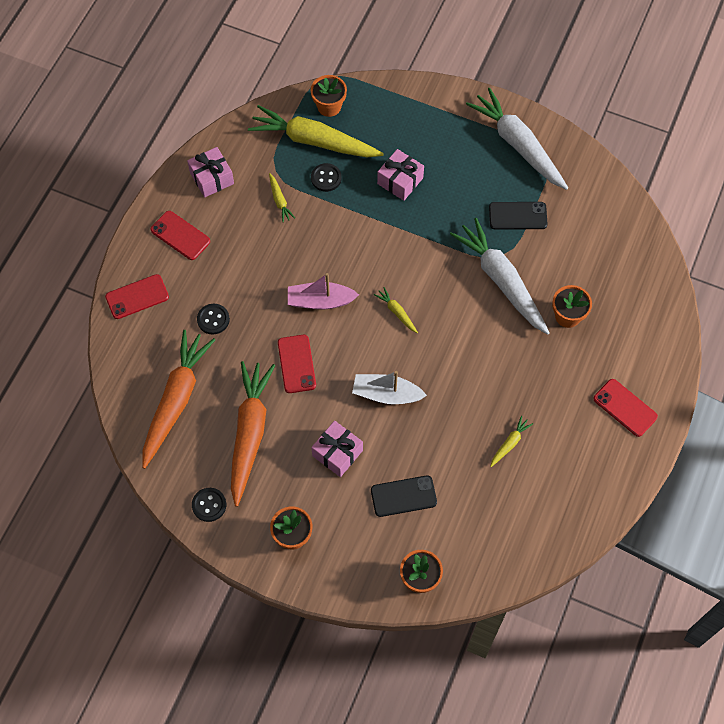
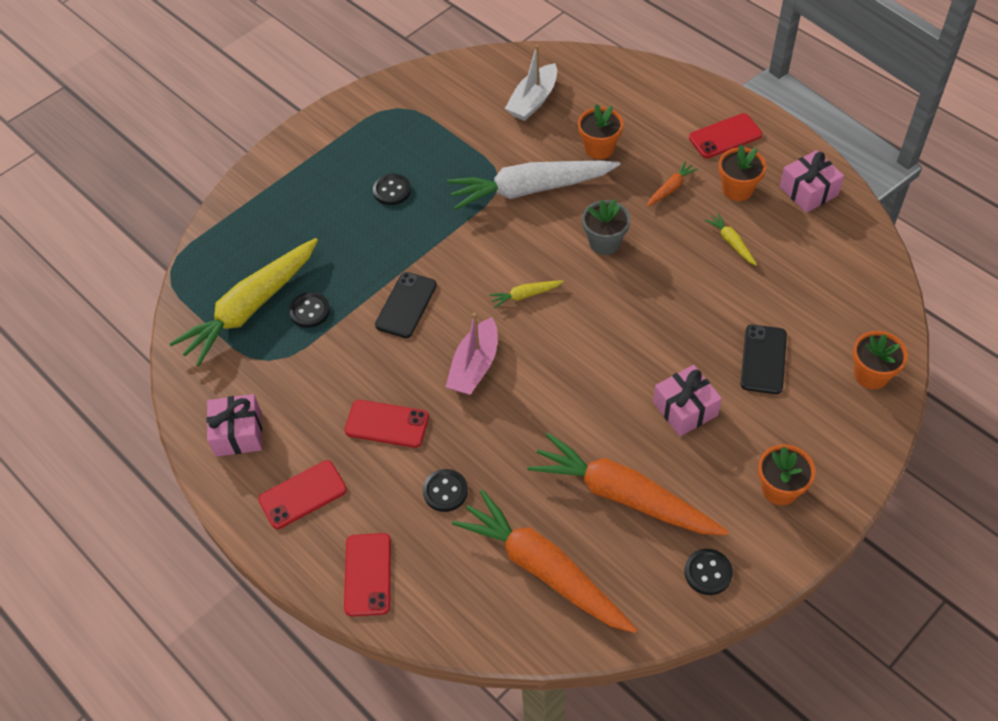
camera: 65 degrees left, 10 degrees down
yellow carrot [269,173,295,222] -> none
red phone [278,335,316,393] -> red phone moved to [344,400,429,448]
orange flower pot [310,75,347,117] -> orange flower pot moved to [719,145,766,201]
white boat [352,371,427,404] -> white boat moved to [505,44,557,121]
pink gift [377,149,424,201] -> pink gift moved to [780,150,844,213]
white carrot [466,88,568,190] -> none
black phone [489,202,548,230] -> black phone moved to [375,272,437,338]
none -> black button [373,174,411,205]
none -> grey flower pot [582,199,630,255]
none -> orange carrot [647,161,698,207]

